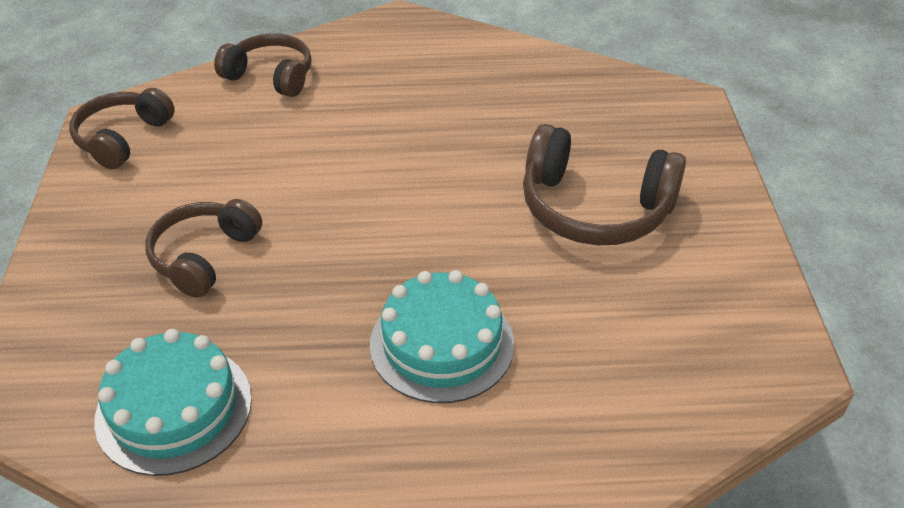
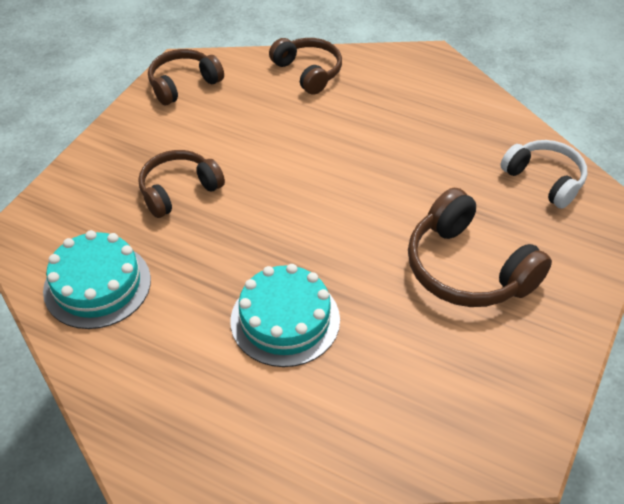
camera: 30 degrees right, 5 degrees up
none -> white headphones [500,140,587,209]

